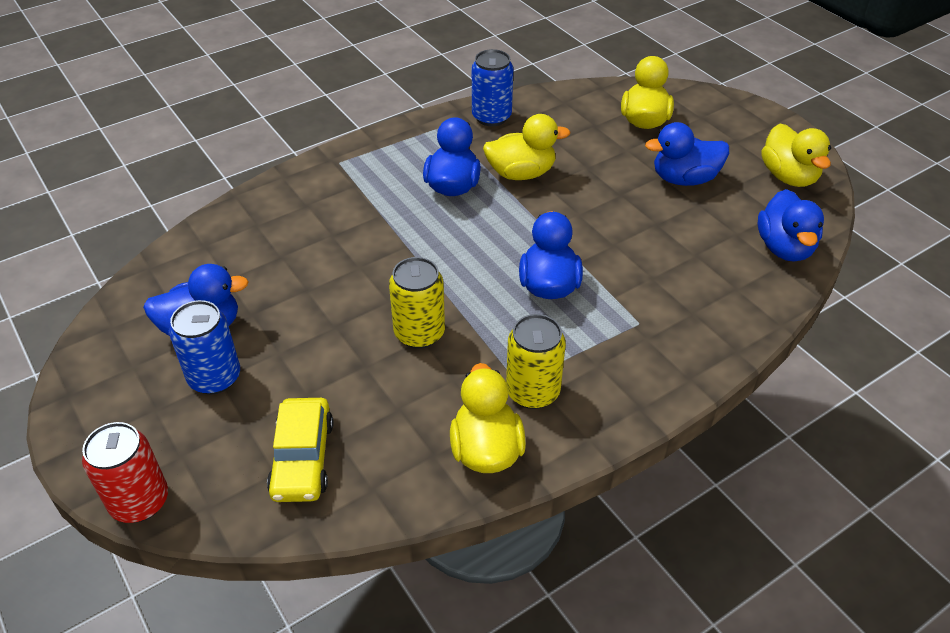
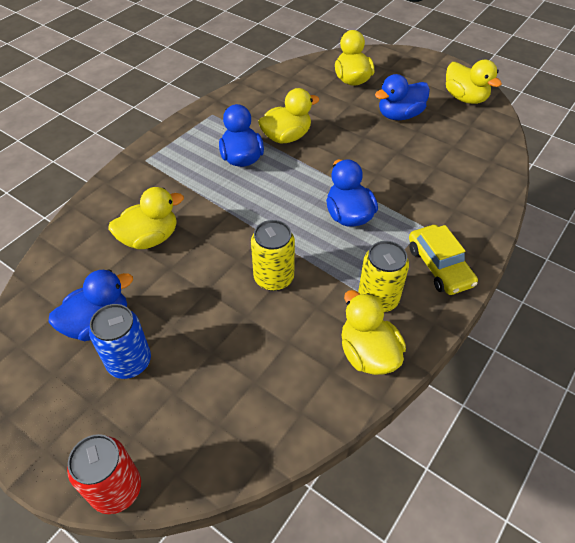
camera: 20 degrees left, 5 degrees up
yellow car [267,398,333,502] -> yellow car moved to [409,225,478,295]
blue can [472,49,513,126] -> none
blue duck [757,189,824,262] -> none
none -> yellow duck [108,187,184,249]

